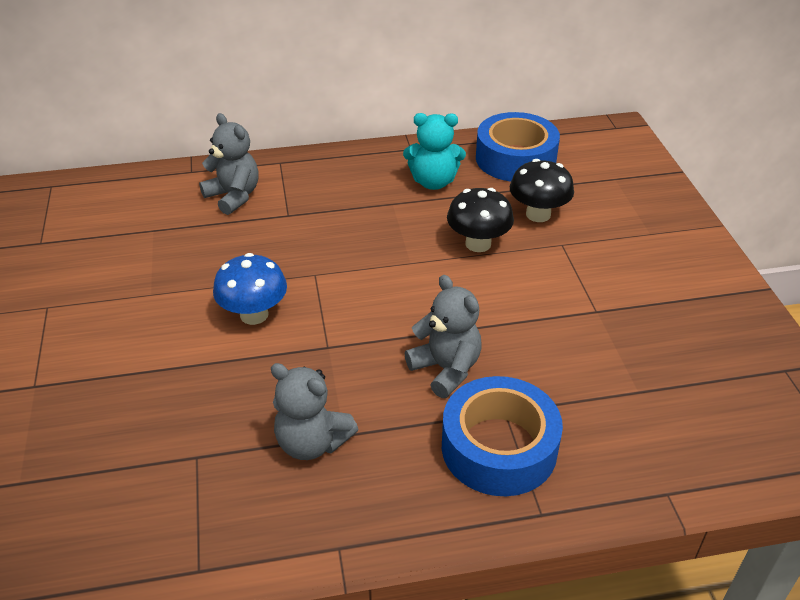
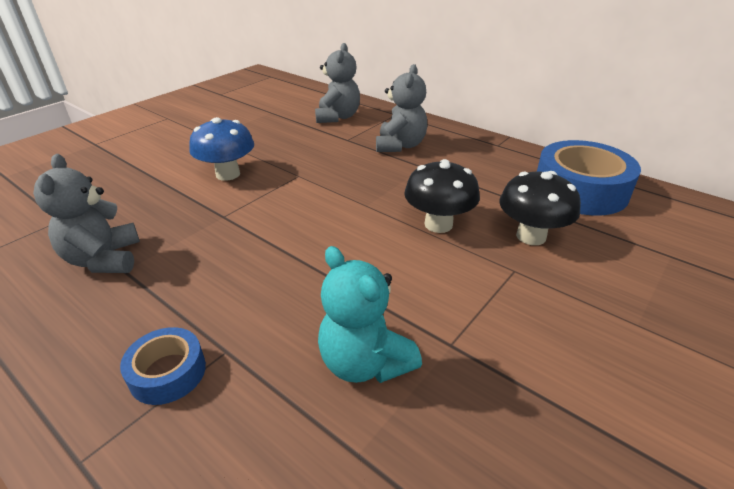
camera: 50 degrees right, 5 degrees down
turquoise teddy bear [403,113,466,190] -> turquoise teddy bear moved to [318,246,422,383]
grey teddy bear [404,275,481,398] -> grey teddy bear moved to [376,64,427,152]
blue tape [442,376,563,496] -> blue tape [120,327,206,405], size x0.52

